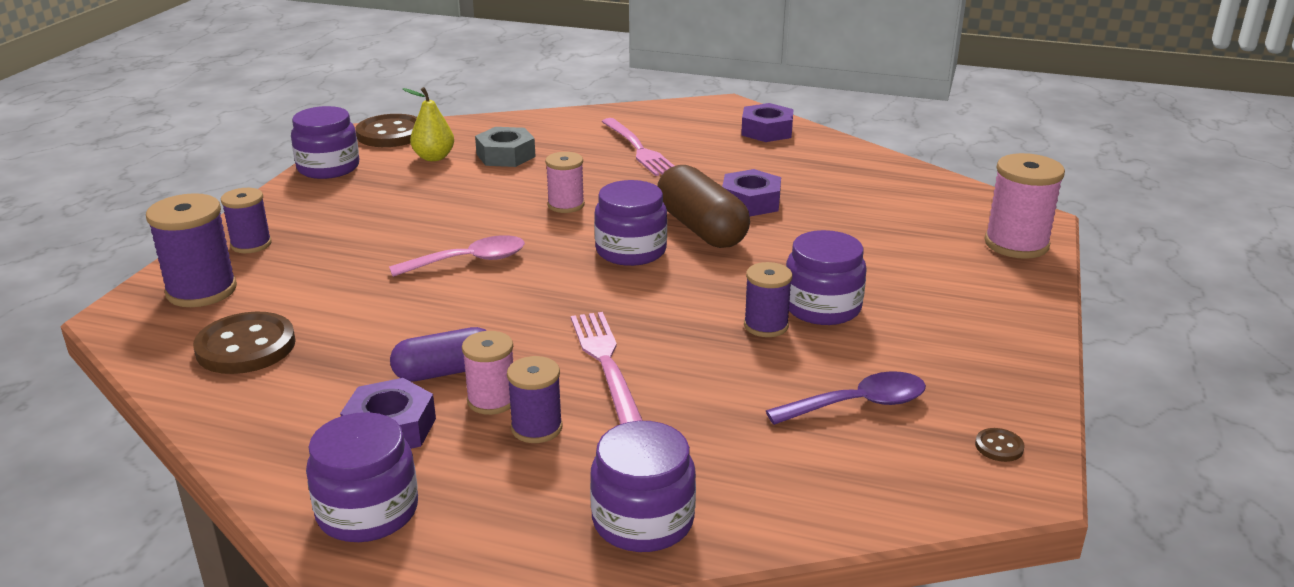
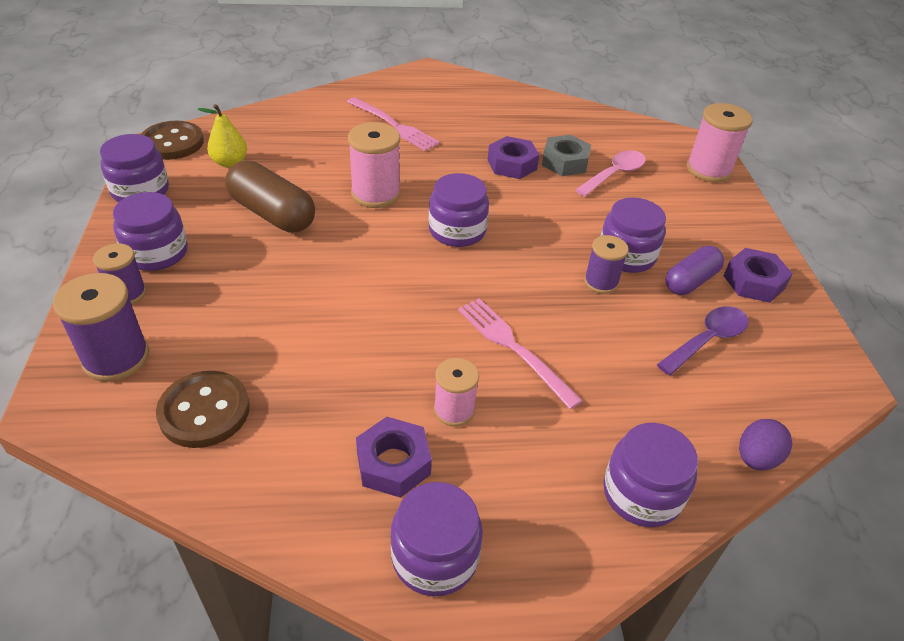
camera: 25 degrees left, 15 degrees up
pink spoon [389,235,525,277] -> pink spoon moved to [575,150,646,197]
purple capsule [390,327,487,382] -> purple capsule moved to [666,246,724,295]
grey nut [475,127,536,167] -> grey nut moved to [542,135,591,176]
purple spool [507,356,563,443] -> none
pink spool [545,152,585,213] -> pink spool [348,122,400,208], size x1.59
brown capsule [657,165,750,248] -> brown capsule moved to [225,160,315,233]
purple nut [741,103,794,142] -> purple nut moved to [723,248,793,303]
brown button [975,428,1025,462] -> none
none -> purple jar [113,192,188,271]
none -> purple egg [739,419,792,470]

